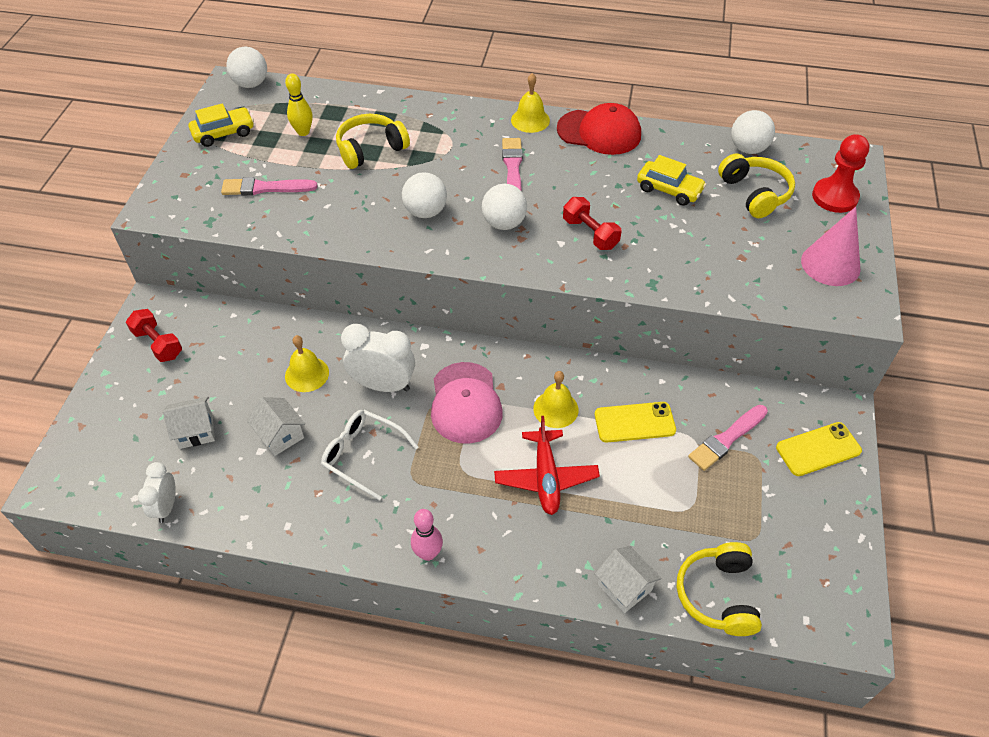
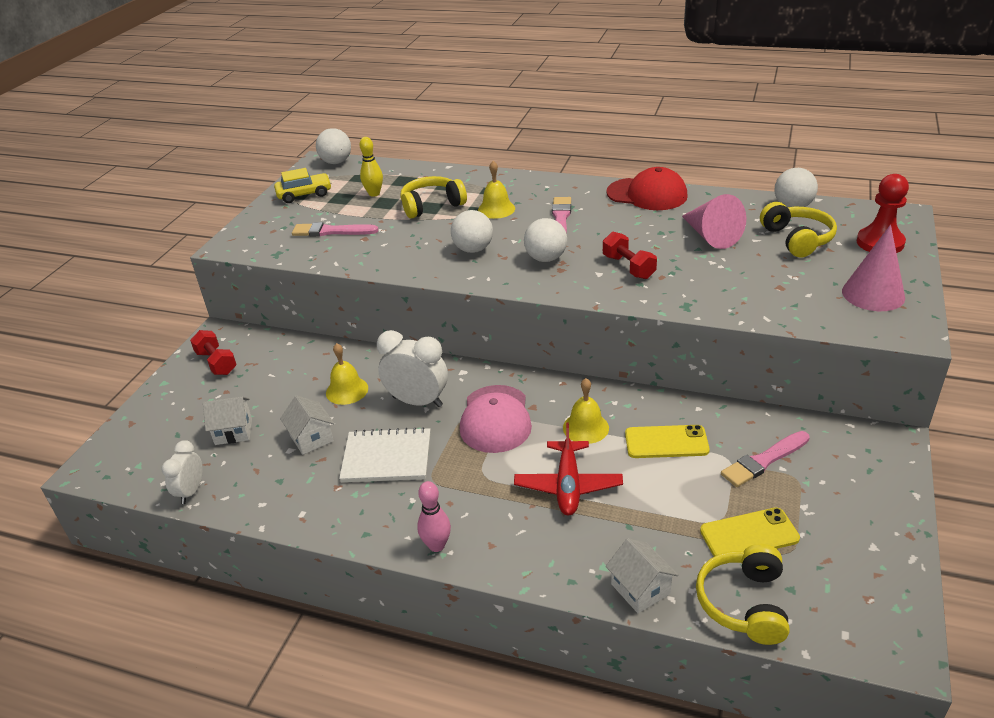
camera: 10 degrees right, 15 degrees down
white glasses [321,410,418,500] -> white notebook [339,427,430,483]
yellow bell [511,73,550,133] -> yellow bell moved to [478,161,515,219]
yellow car [637,155,706,206] -> pink cone [682,194,746,249]
yellow phone [776,422,862,476] -> yellow phone moved to [700,507,800,557]

